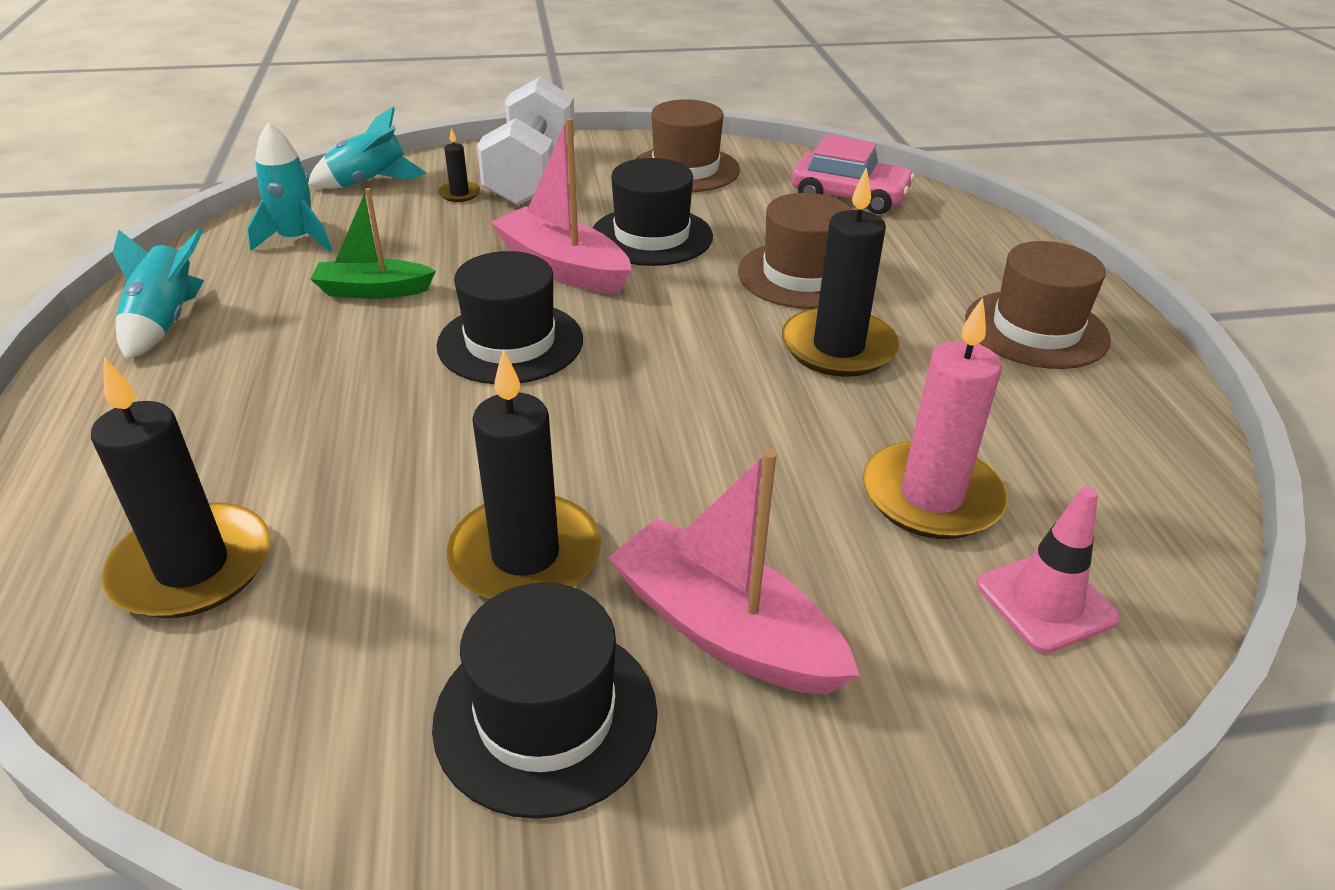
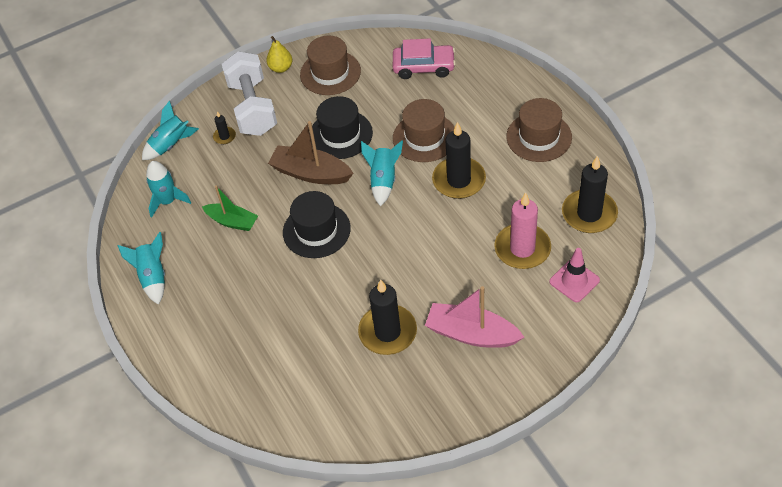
camera: 15 degrees left, 15 degrees up
black candle [91,357,270,618] -> black candle moved to [562,156,618,233]
green boat [310,188,436,299] -> green boat turned 135 degrees counterclockwise [202,186,258,231]
black hat [432,583,657,819] -> none
pink boat [491,118,631,294] -> brown boat [268,121,354,184]
none -> yellow pear [266,36,292,73]
none -> turquoise rocket [361,141,403,206]

